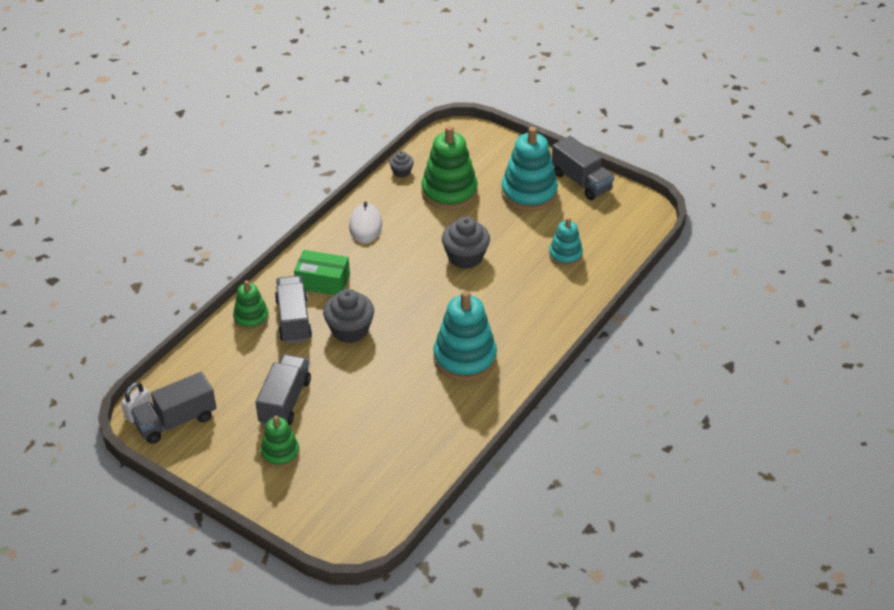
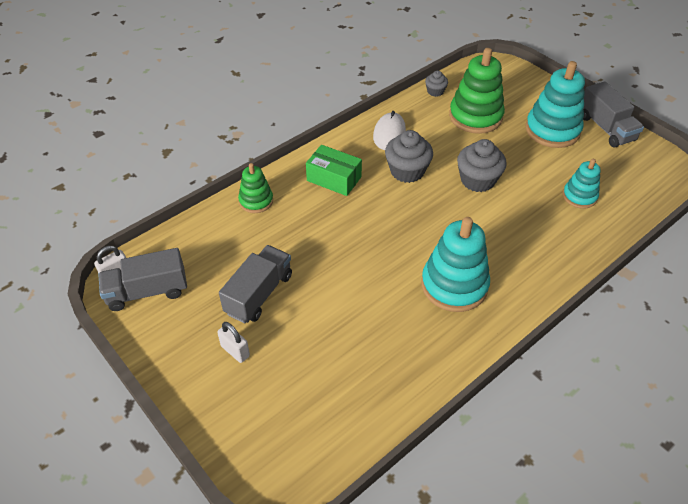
camera: 15 degrees right, 5 degrees up
green stacking toy [261,416,300,468] -> white padlock [217,322,250,363]
grey truck [275,275,312,344] -> none
grey cupcake [323,289,374,343] -> grey cupcake moved to [385,130,433,183]

